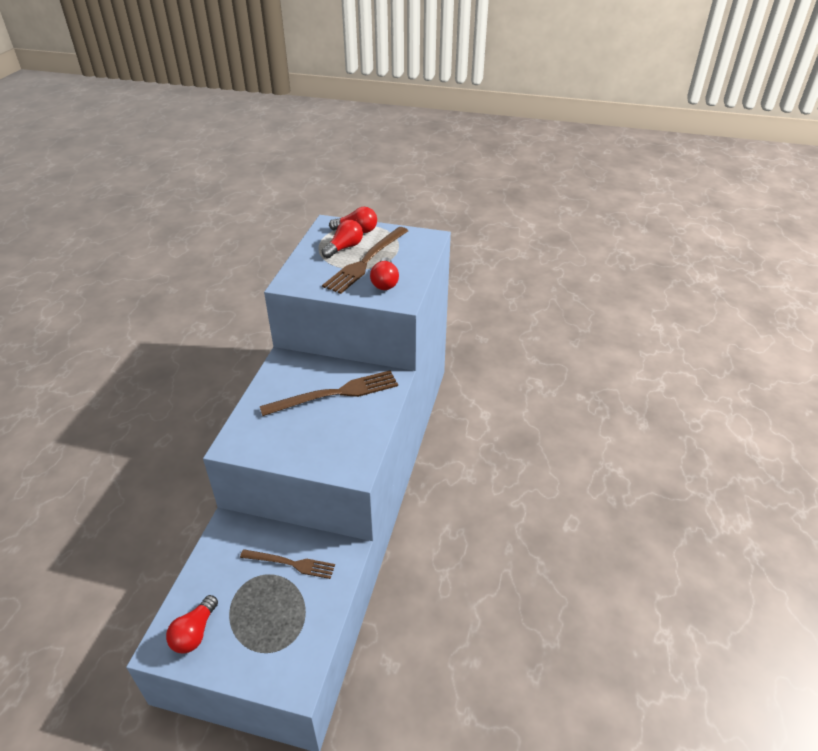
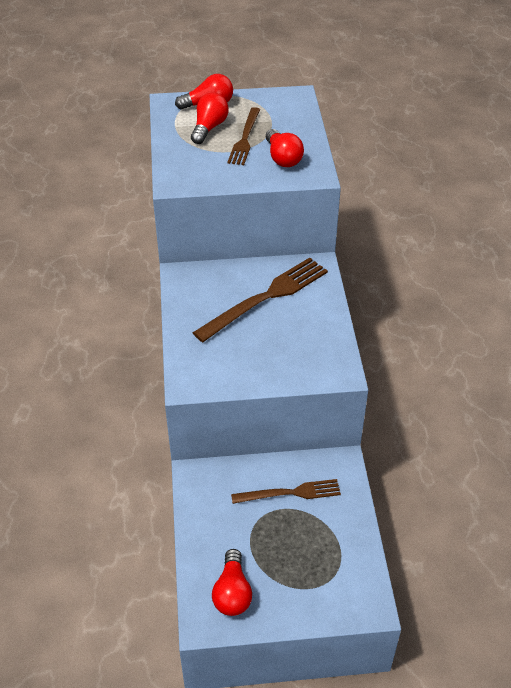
camera: 20 degrees left, 5 degrees up
brown fork [322,227,408,294] -> brown fork [227,107,260,165], size x0.63

